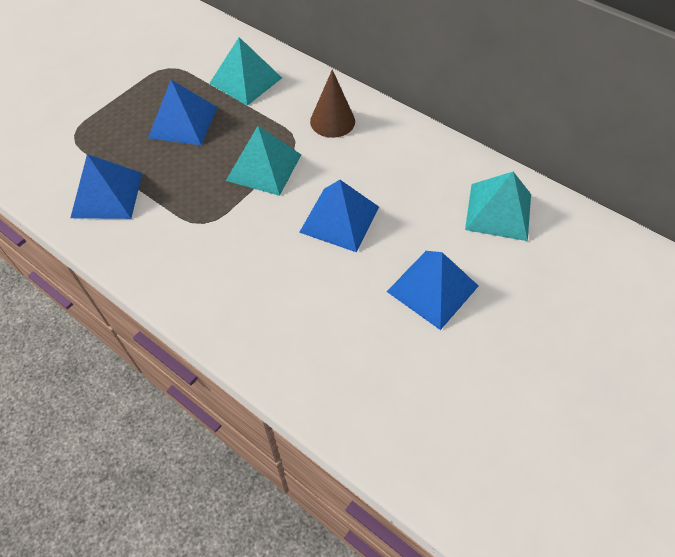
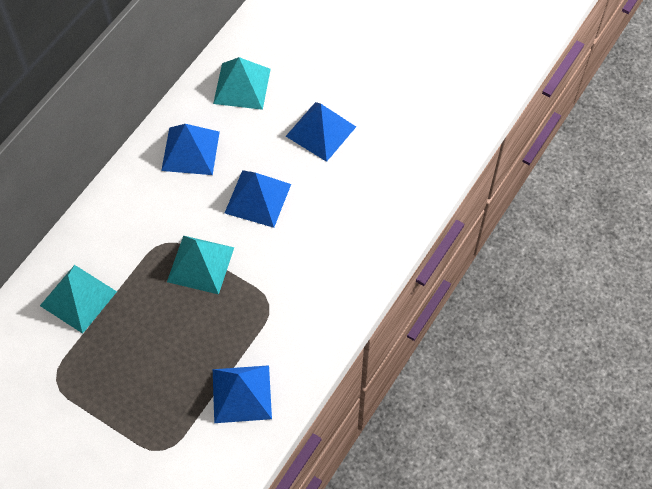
camera: 95 degrees left, 5 degrees up
blue pyramid [148,80,217,145] -> blue pyramid moved to [161,124,220,175]
brown cone [310,70,355,138] -> none

